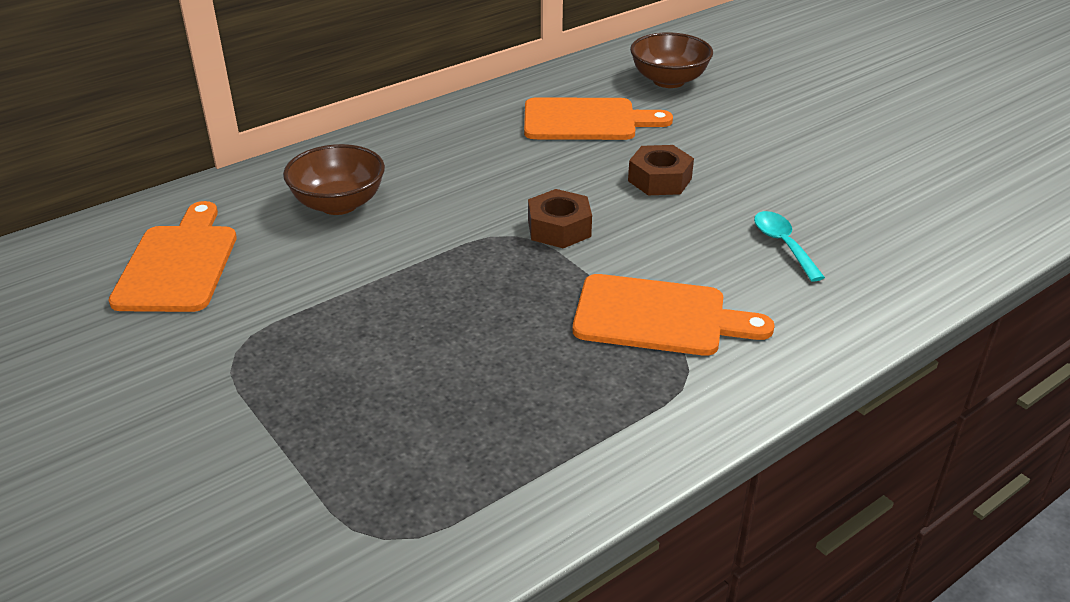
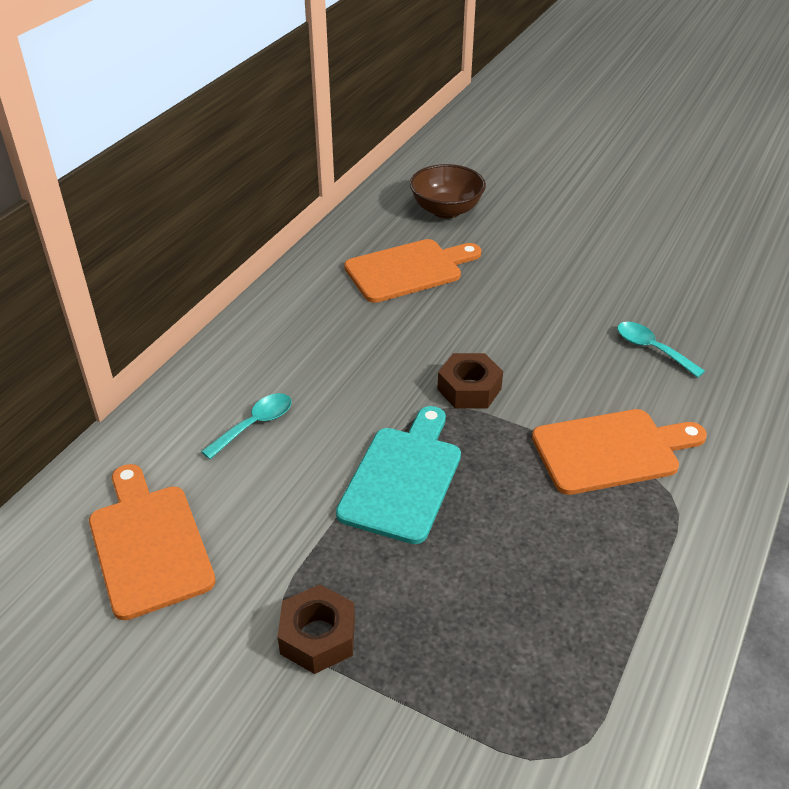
camera: 25 degrees left, 5 degrees up
brown bowl [283,144,385,215] -> turquoise spoon [201,393,292,459]
brown nut [628,145,694,195] -> brown nut moved to [277,584,355,674]
none -> turquoise cutting board [336,406,461,544]

